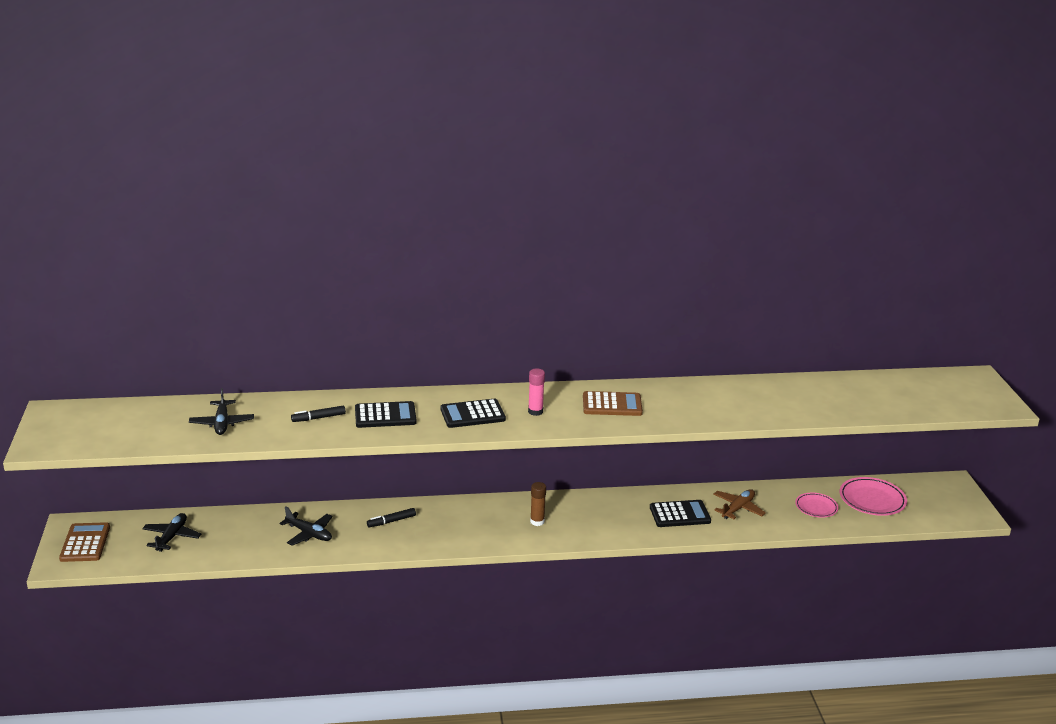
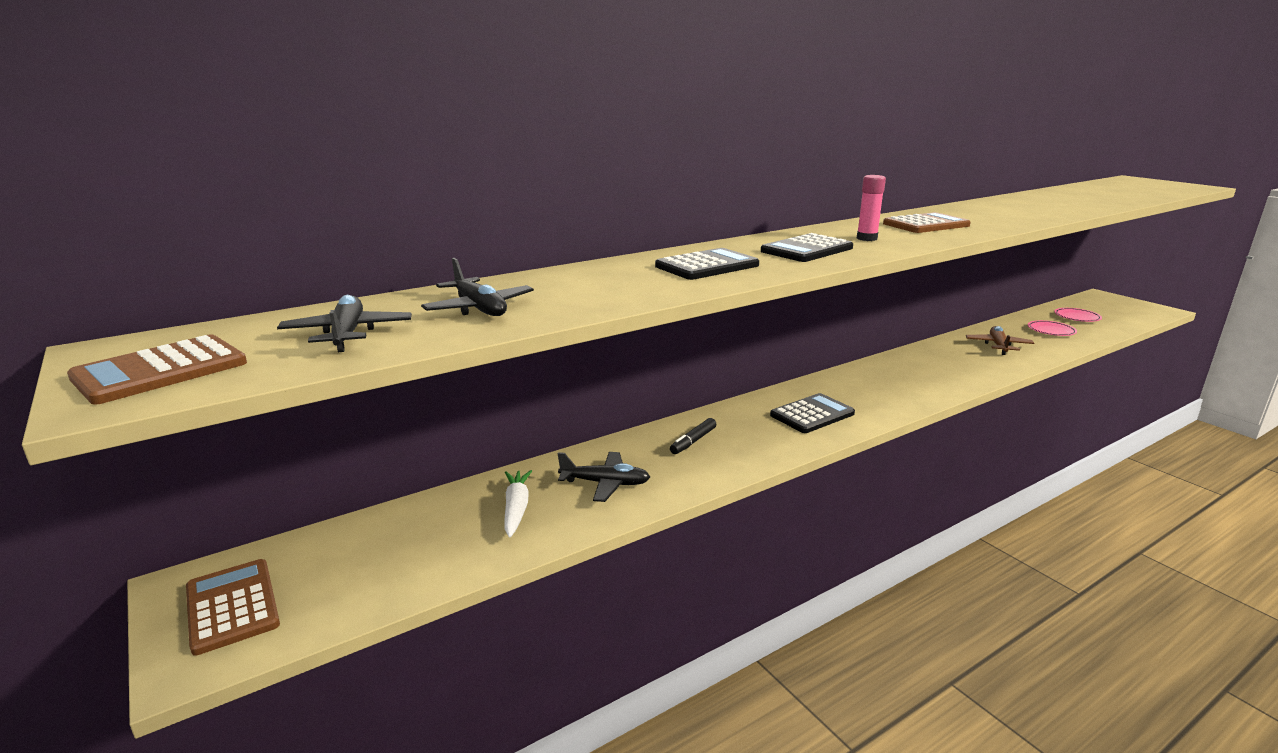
camera: 25 degrees left, 5 degrees down
black plane [142,513,201,552] -> black plane moved to [277,295,412,352]
black marker [291,406,346,422] -> none
brown glue stick [530,482,546,526] -> none
black calculator [650,500,711,527] -> black calculator moved to [770,393,855,433]
pink plate [839,477,907,516] -> pink plate [1054,308,1102,322], size x0.63
none -> brown calculator [67,334,247,405]
none -> white carrot [504,470,532,538]

